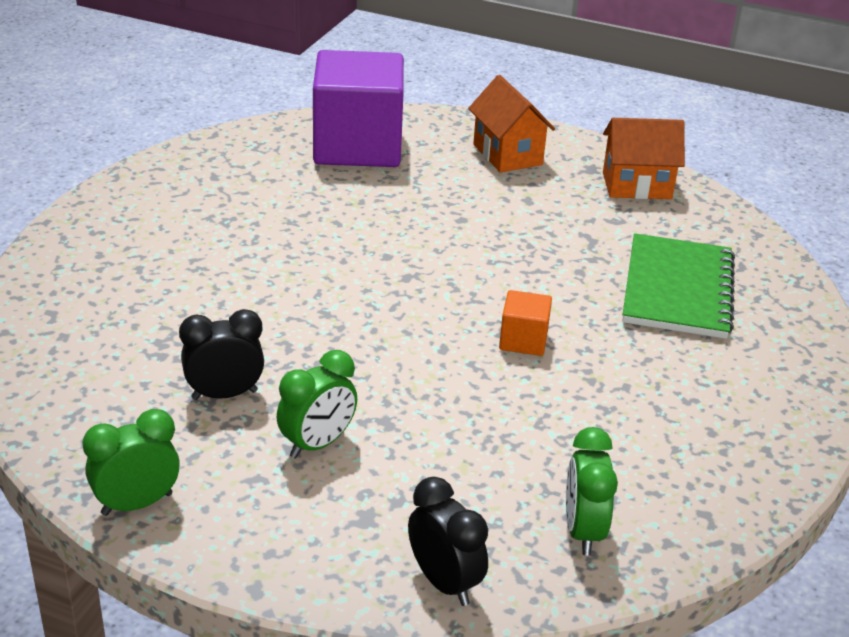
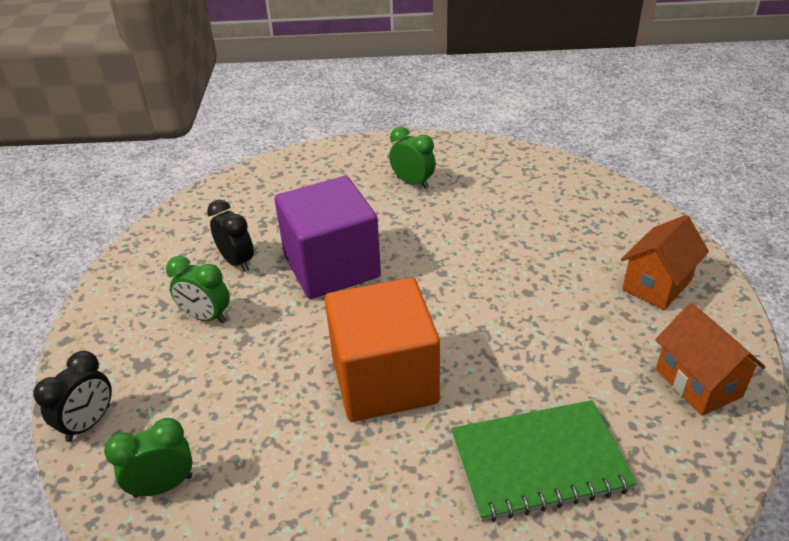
camera: 70 degrees right, 5 degrees up
green clock [82,409,180,516] -> green clock moved to [389,126,436,189]
purple cube [313,50,404,167] -> purple cube moved to [275,176,381,299]
orange cube [499,290,552,356] -> orange cube [325,278,440,422], size x2.37

